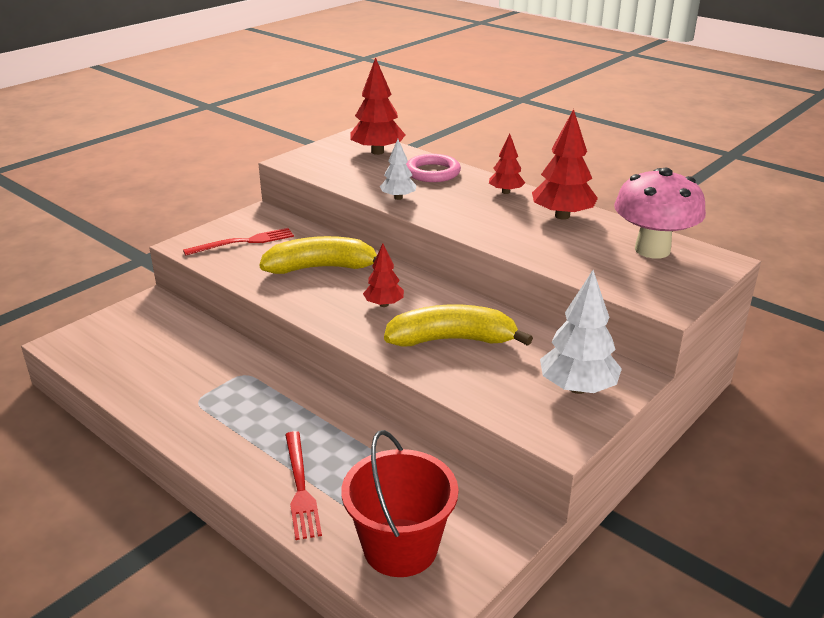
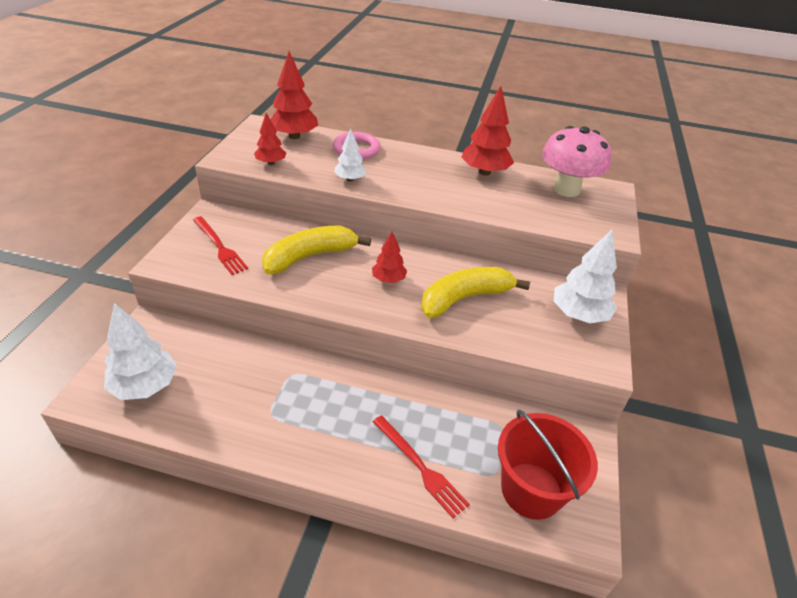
camera: 30 degrees left, 10 degrees up
red fork [183,228,294,256] -> red fork turned 105 degrees clockwise [193,216,248,275]
red tree [489,134,525,194] -> red tree moved to [254,113,286,165]
none -> white tree [104,303,177,400]

